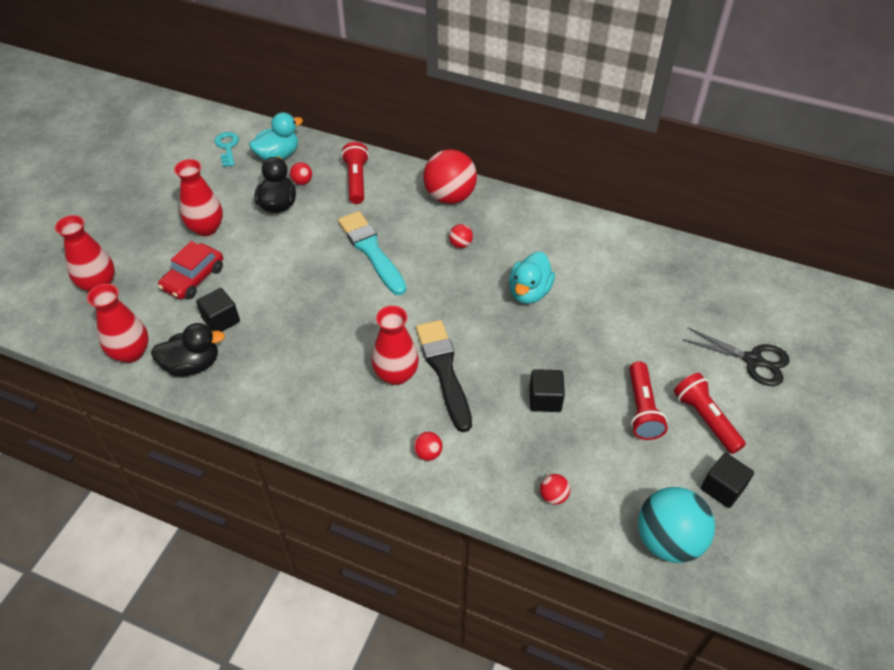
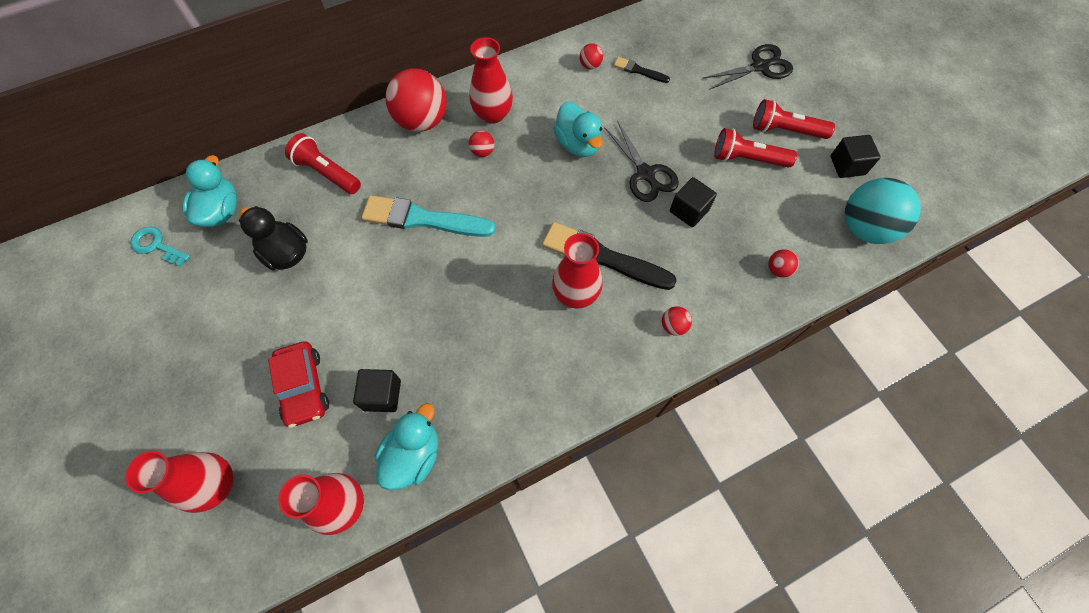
camera: 50 degrees left, 15 degrees up
black duck [151,323,225,377] -> turquoise duck [375,403,438,490]
red vase [174,159,223,236] -> red vase moved to [469,37,513,124]
red ball [290,162,312,185] -> red ball moved to [580,43,603,69]
red flashlight [629,361,668,440] -> red flashlight turned 150 degrees clockwise [714,128,797,168]
none -> black scissors [604,121,679,202]
none -> black brush [614,57,670,83]

